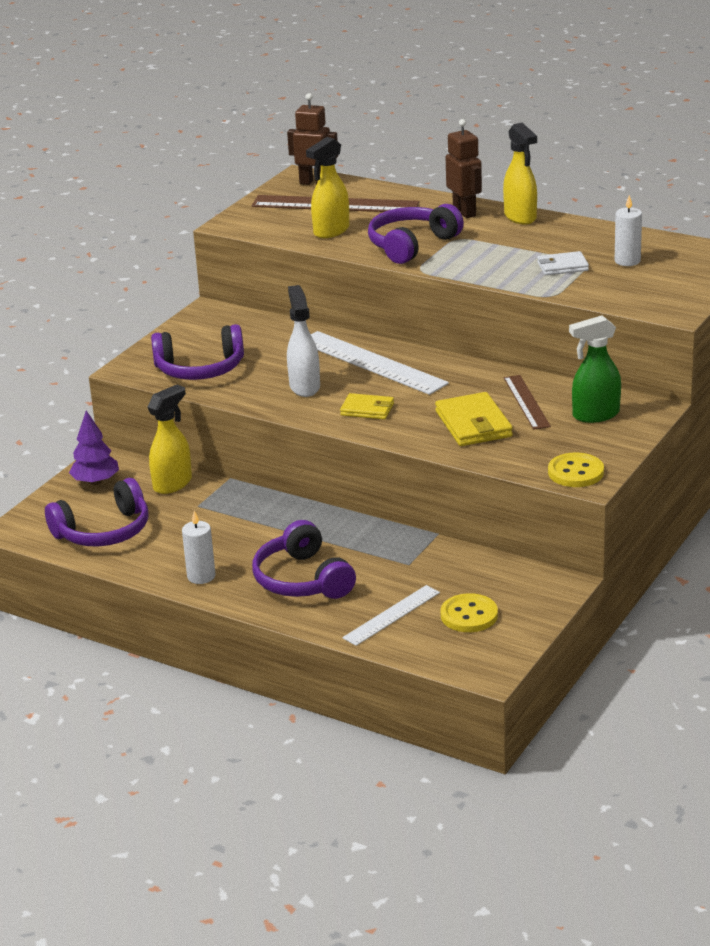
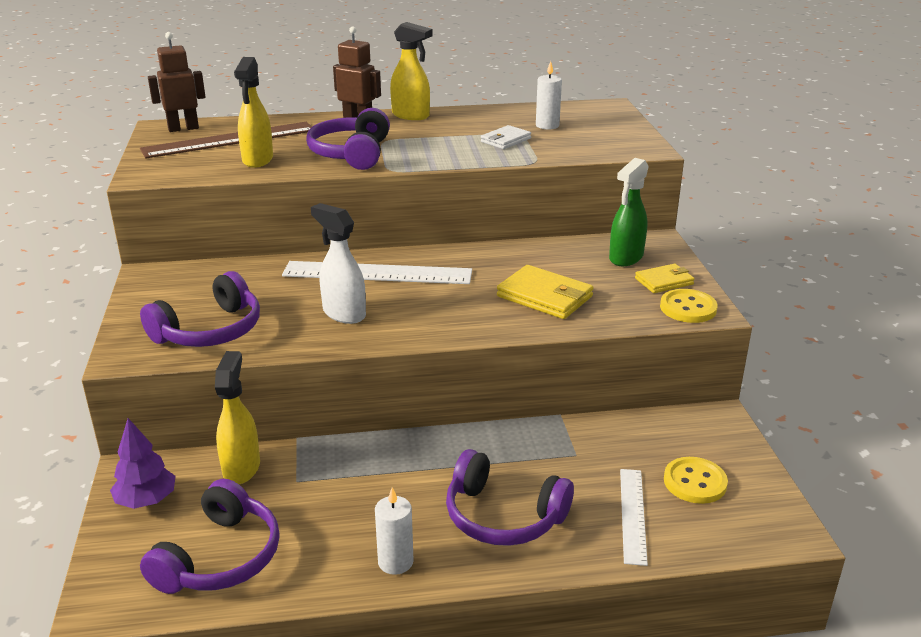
camera: 40 degrees left, 0 degrees up
yellow wallet [340,393,394,419] -> yellow wallet moved to [635,264,695,293]
brown ruler [504,375,551,430] -> none

